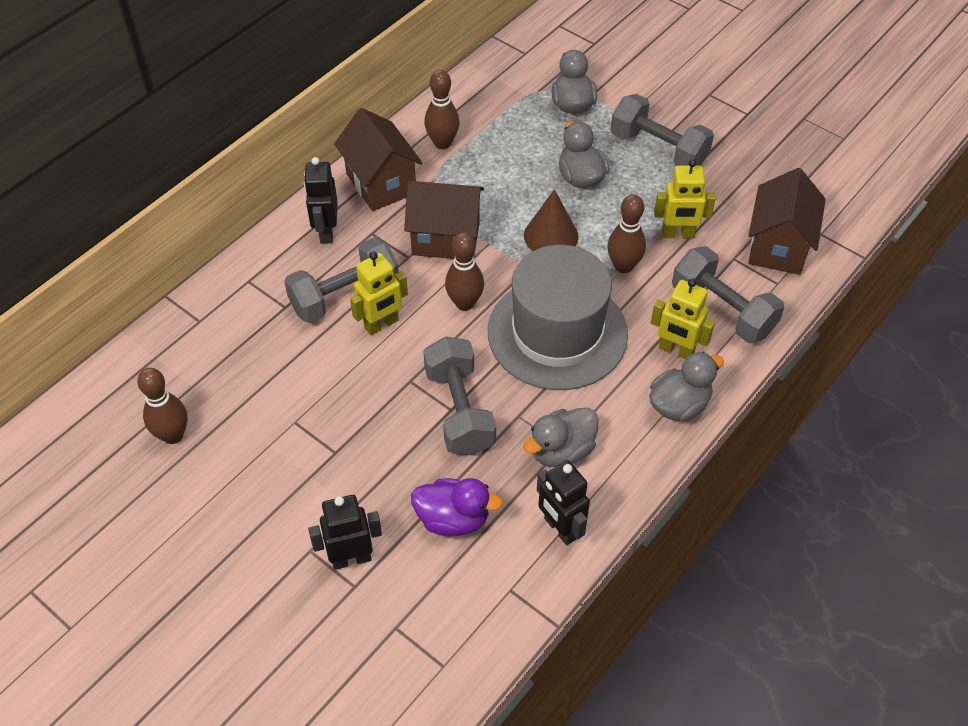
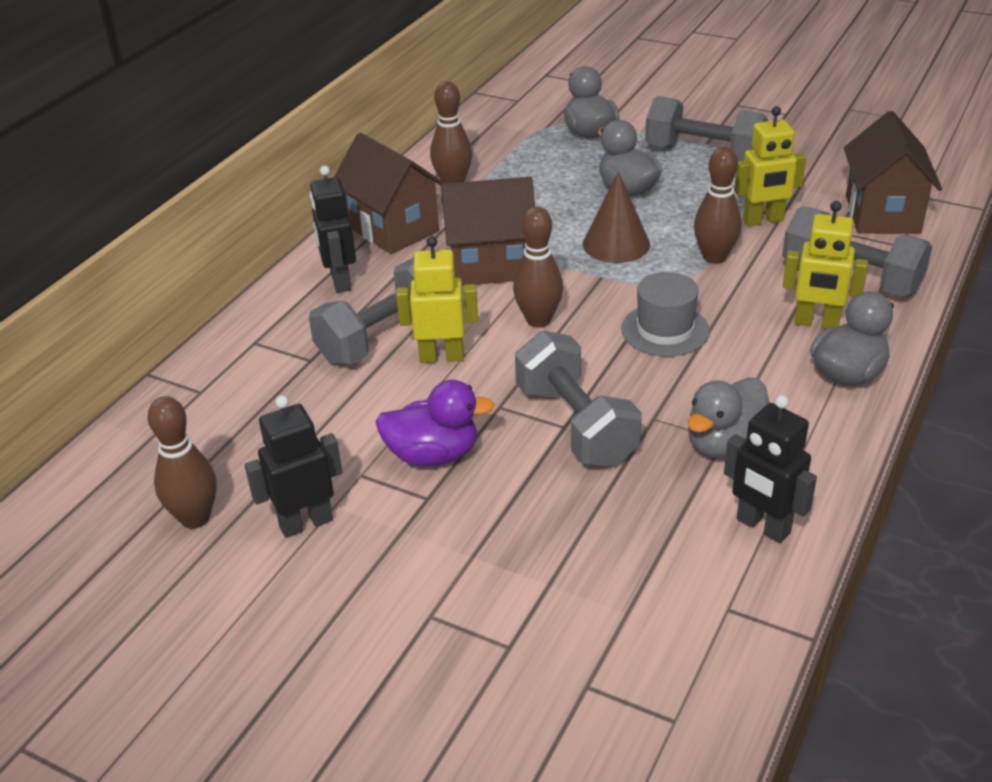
camera: 10 degrees left, 15 degrees down
black robot [308,495,382,570] -> black robot moved to [245,395,342,538]
yellow robot [350,252,408,335] -> yellow robot turned 135 degrees counterclockwise [396,236,478,363]
purple duck [411,478,503,536] -> purple duck moved to [375,380,495,466]
grey hat [488,245,628,390] -> grey hat [621,272,710,357], size x0.49

